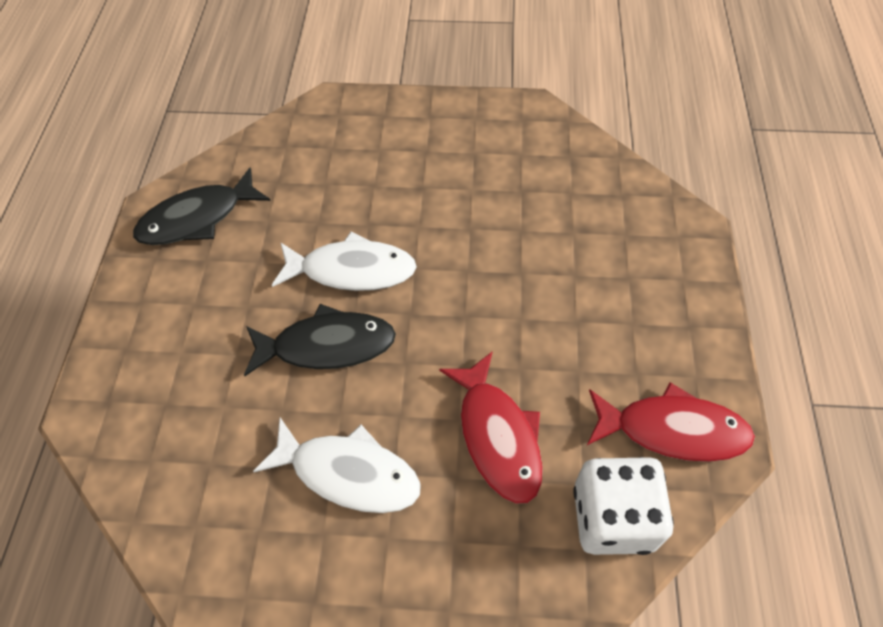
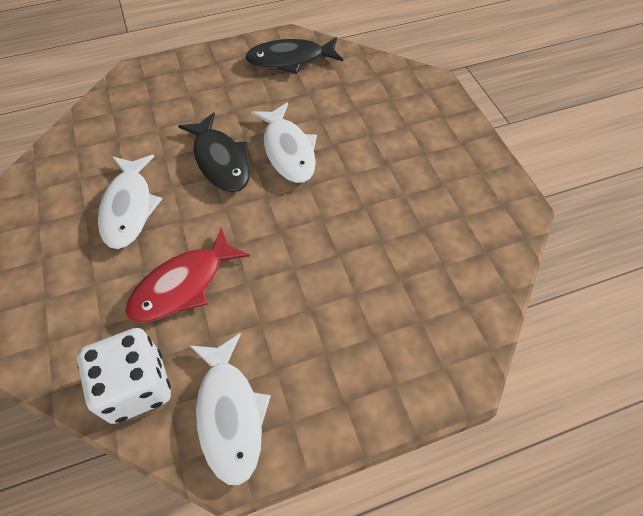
camera: 65 degrees right, 0 degrees up
black fish [133,167,271,245] -> black fish turned 45 degrees counterclockwise [245,37,343,73]
red fish [587,382,755,462] -> white fish [189,333,271,485]

